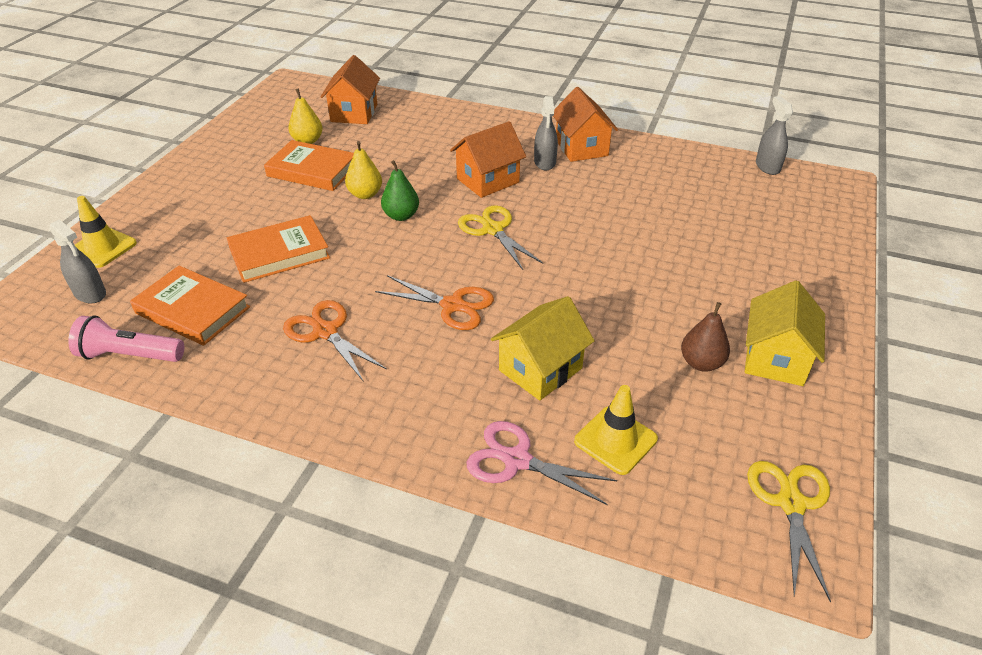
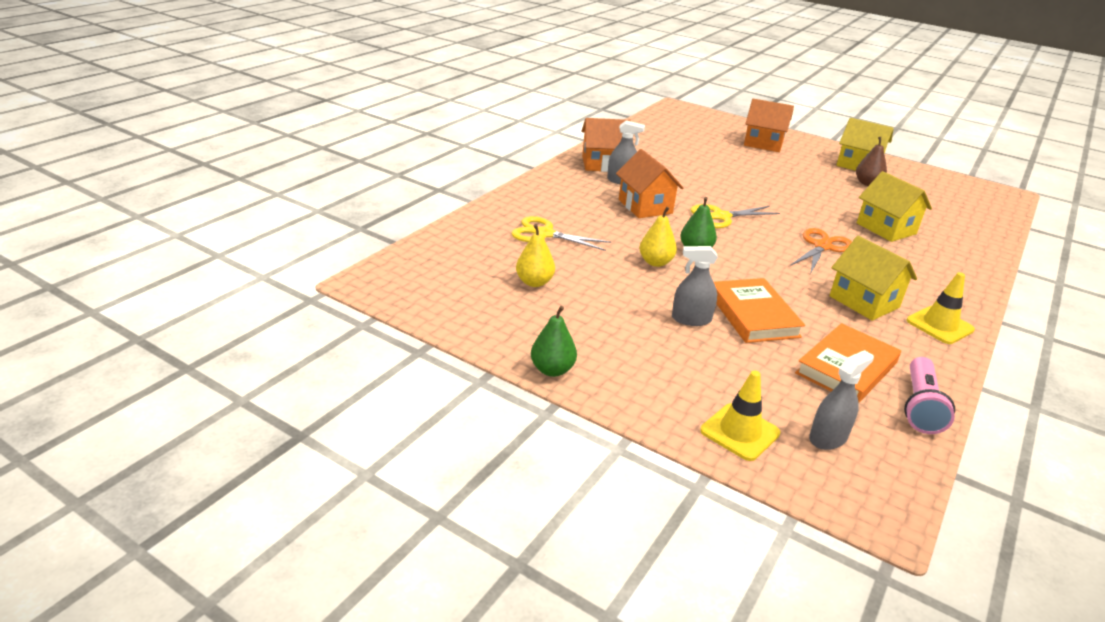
camera: 80 degrees left, 10 degrees down
orange book [264,140,354,191] -> none
orange scissors [283,300,387,382] -> yellow house [830,236,917,321]
orange house [321,55,380,124] -> orange house moved to [744,99,794,152]
pink scissors [467,421,617,505] -> none
yellow traffic cone [574,385,658,475] -> yellow traffic cone moved to [907,272,975,344]
yellow scissors [747,461,831,603] -> yellow scissors moved to [511,216,611,251]
grey spray bottle [756,96,793,175] -> grey spray bottle moved to [672,246,718,326]
none -> green pear [531,306,577,377]

